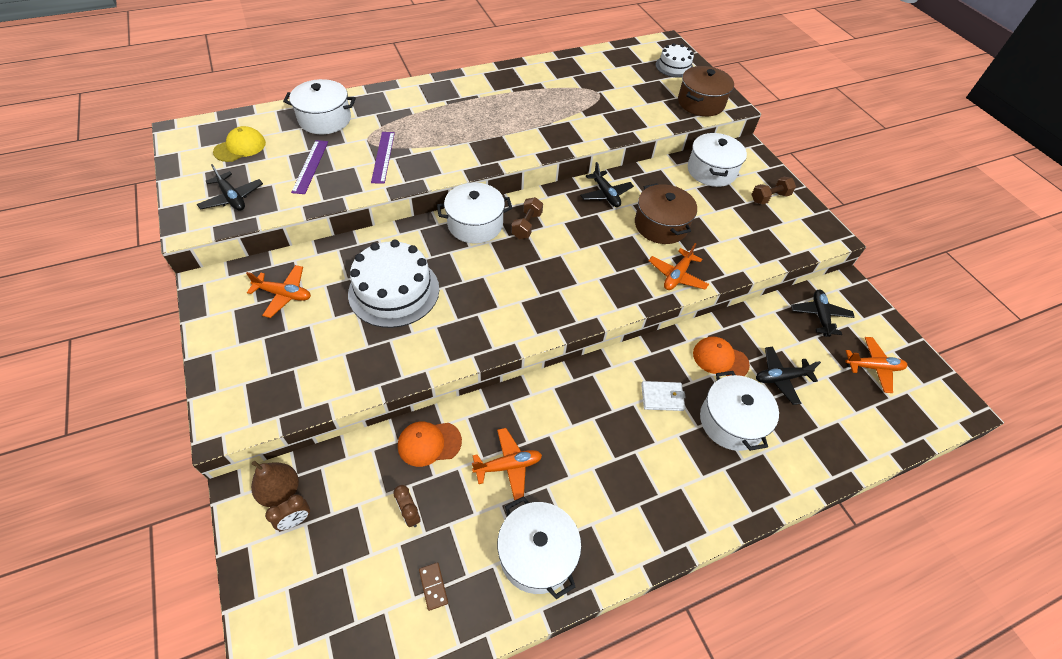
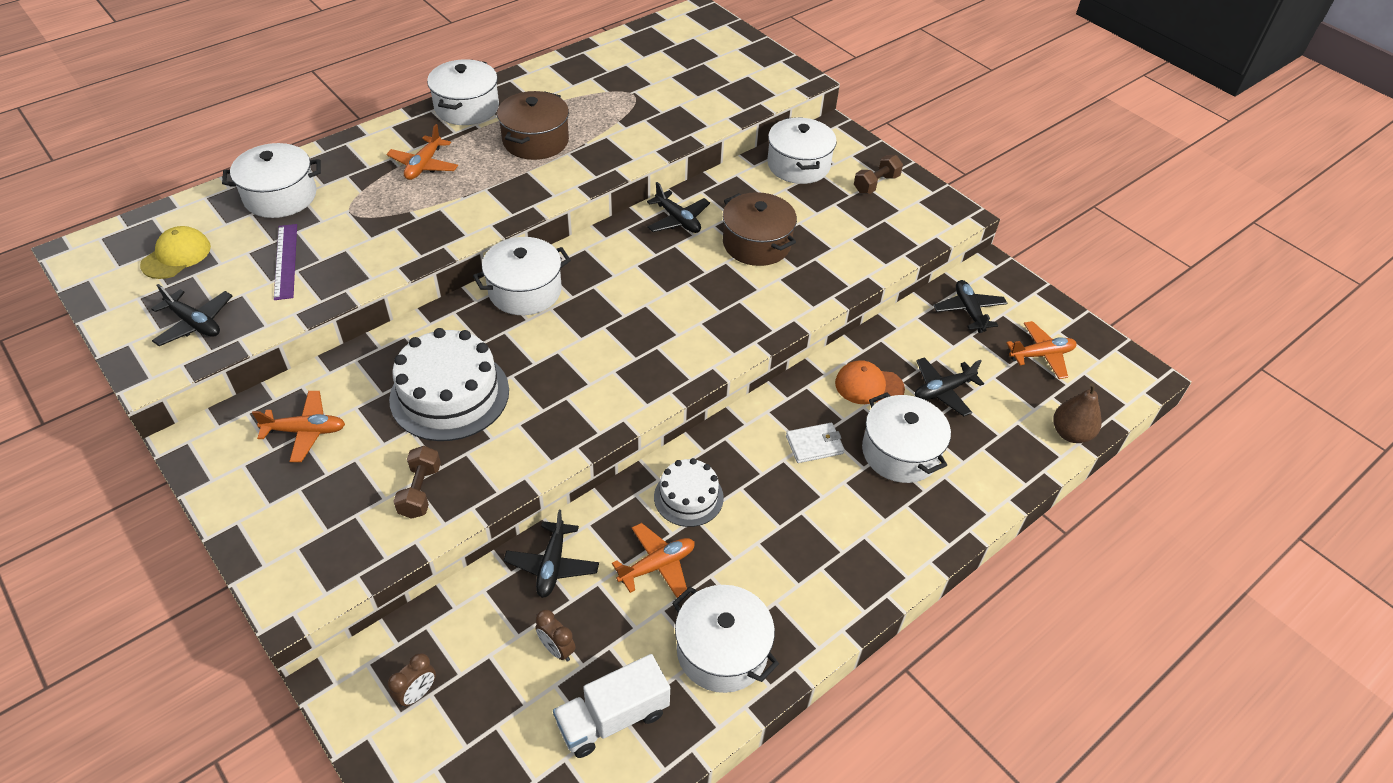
camera: 15 degrees left, 5 degrees down
brown pear [251,461,299,507] -> brown pear moved to [1053,383,1101,443]
purple ruler [371,132,395,184] -> none
orange cap [398,422,462,467] -> black plane [504,510,599,598]
brown domino [419,562,448,611] -> white truck [553,654,670,758]
brown dumbbell [511,197,543,239] -> brown dumbbell moved to [393,446,441,519]
orange plane [649,243,709,290] -> orange plane moved to [386,124,458,180]
white cake [655,43,694,78] -> white cake moved to [654,458,724,527]
brown pot [678,66,734,116] -> brown pot moved to [497,91,569,160]
none -> white pot [427,59,499,125]

